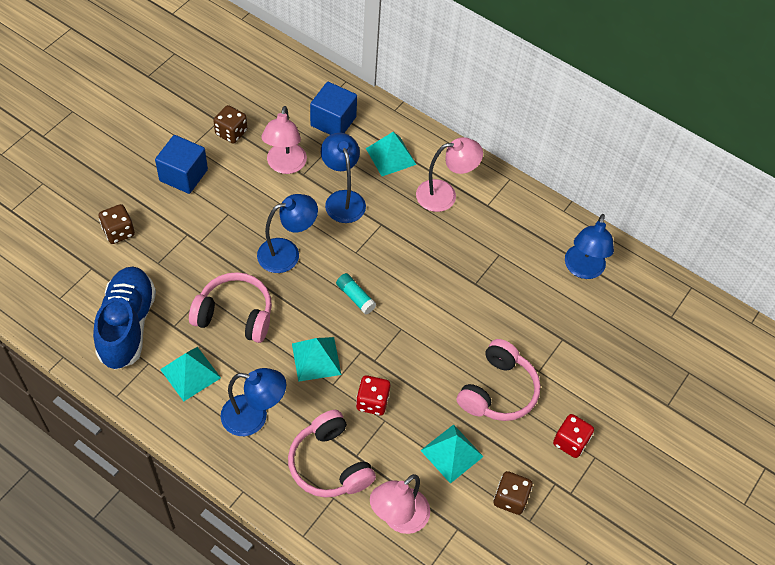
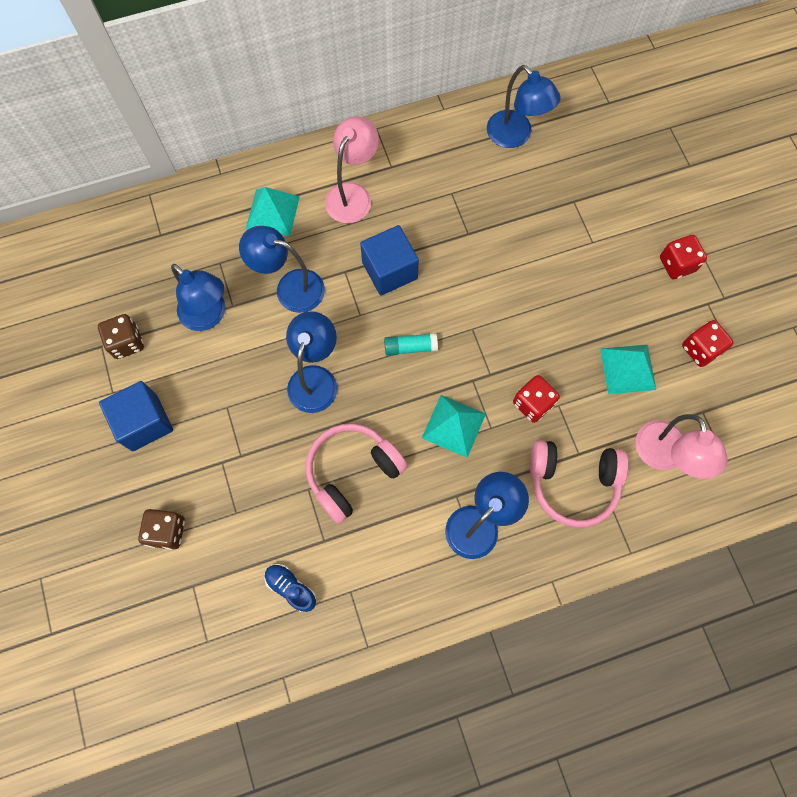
camera: 50 degrees left, 15 degrees up
blue shoe [93,267,156,370] -> blue shoe [265,564,316,612], size x0.44
turquoise pyramid [160,347,221,401] -> none
pink lamp [261,106,307,174] -> blue lamp [171,264,225,331]
blue cube [310,82,357,135] -> blue cube moved to [360,225,419,295]
pink headphones [457,339,541,421] -> none
brown dice [494,471,532,515] -> red dice [682,320,734,367]

